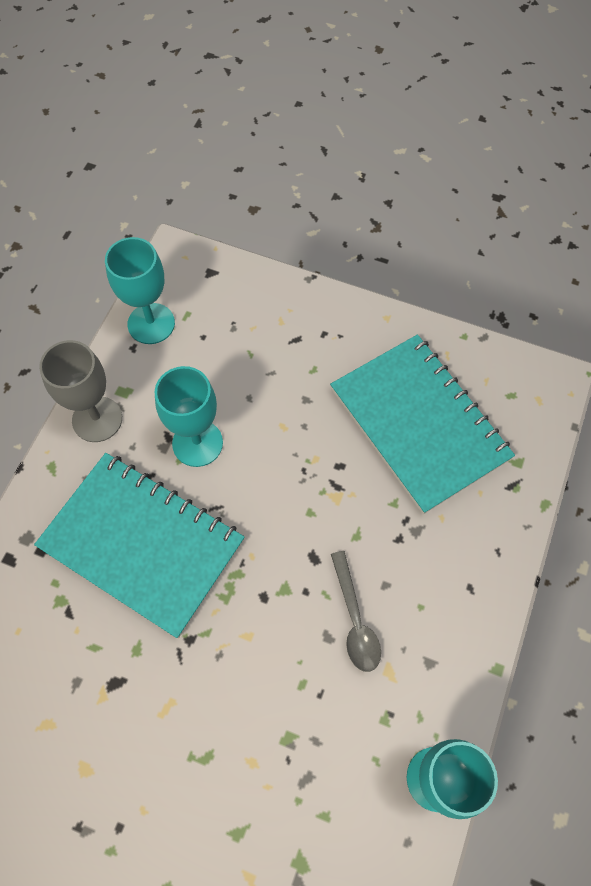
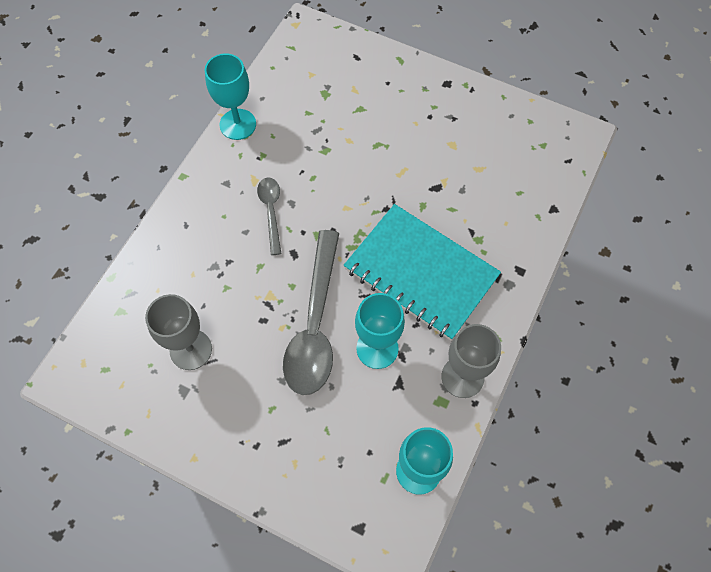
camera: 175 degrees left, 0 degrees up
turquoise notebook [330,335,515,514] -> grey goblet [145,294,212,370]
none -> grey spoon [283,230,339,395]

